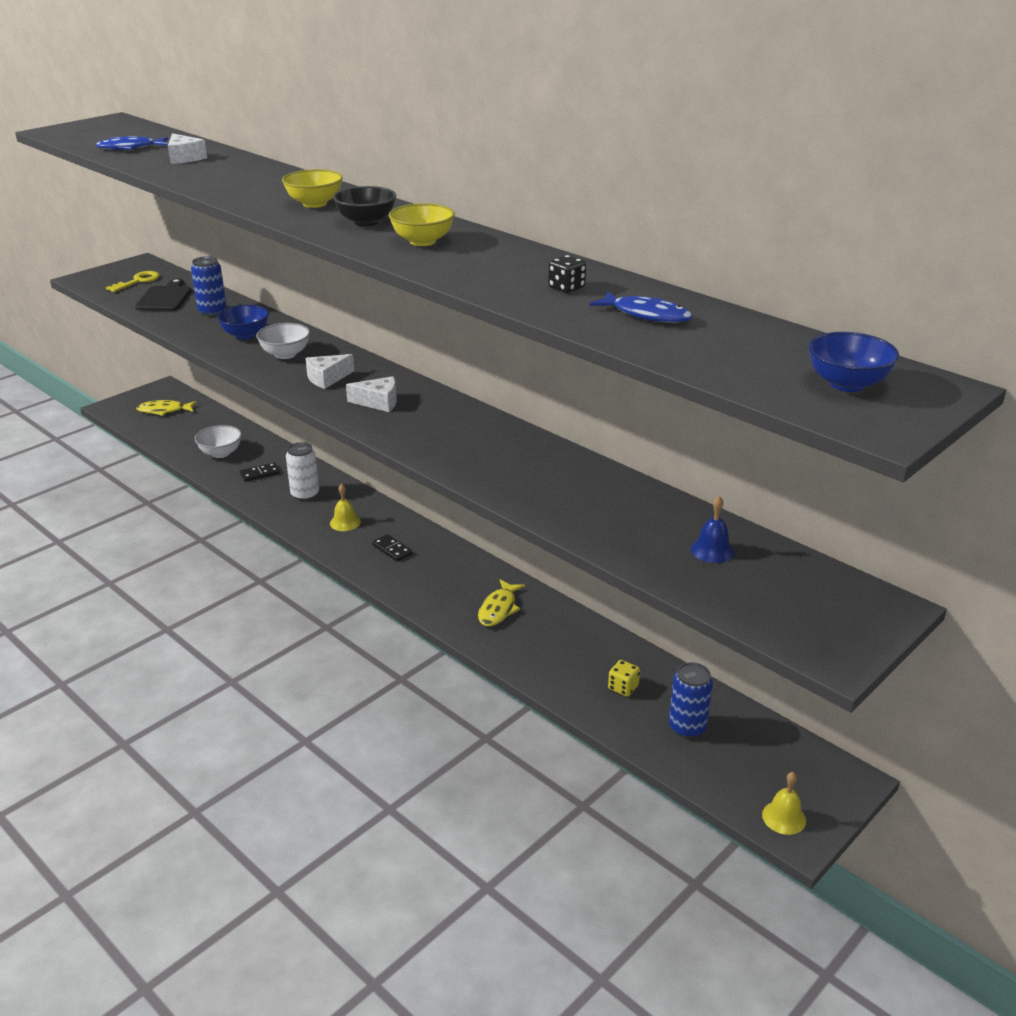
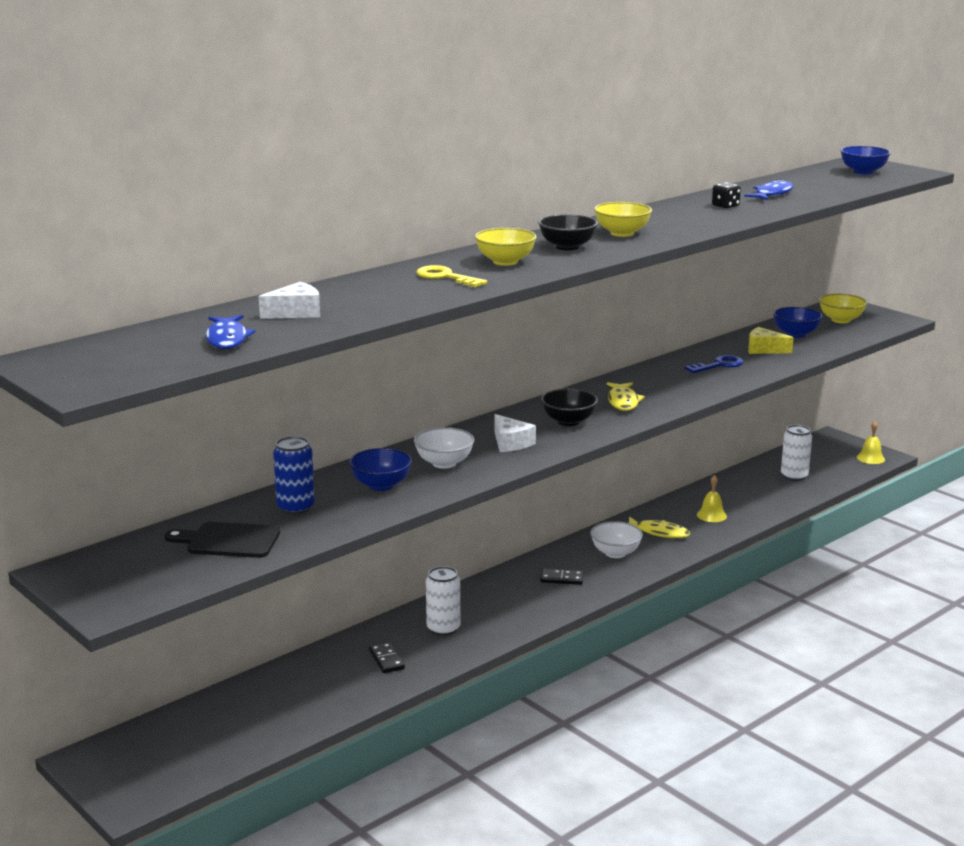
camera: 85 degrees left, 10 degrees down
yellow key [106,271,160,292] -> yellow key moved to [416,265,487,287]
yellow fish [136,400,197,416] -> yellow fish moved to [607,382,645,411]
white bowl [195,425,242,458] -> white bowl moved to [590,521,643,558]
yellow bell [330,484,361,531] -> yellow bell moved to [697,475,727,522]
white cheese [346,376,397,412] -> black bowl [541,389,598,426]
black domino [372,534,412,561] -> black domino turned 45 degrees clockwise [540,569,584,585]
yellow dice [608,660,640,697] -> none
blue can [669,662,713,738] -> white can [781,425,812,481]
blue bell [691,496,735,563] -> blue bowl [773,307,823,338]
none -> blue key [685,355,744,373]
none -> yellow cheese [748,327,794,354]
none -> yellow bowl [819,294,867,323]

